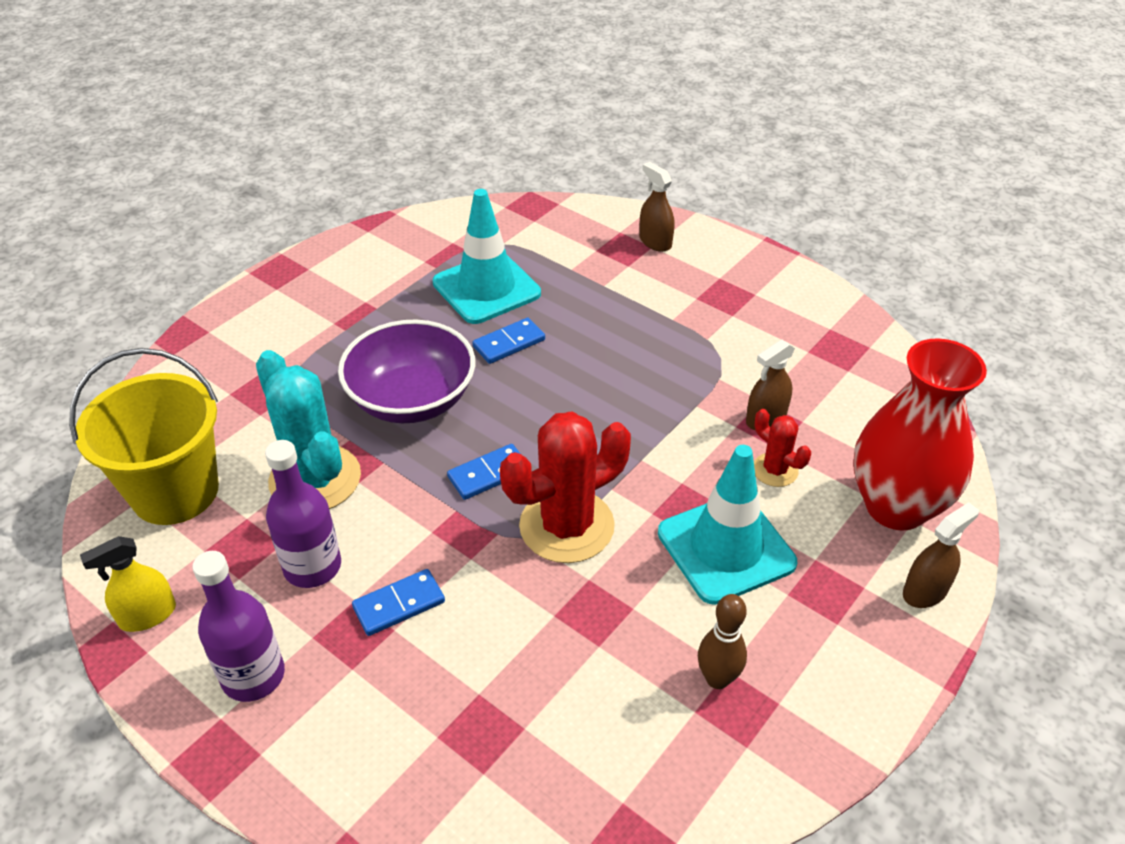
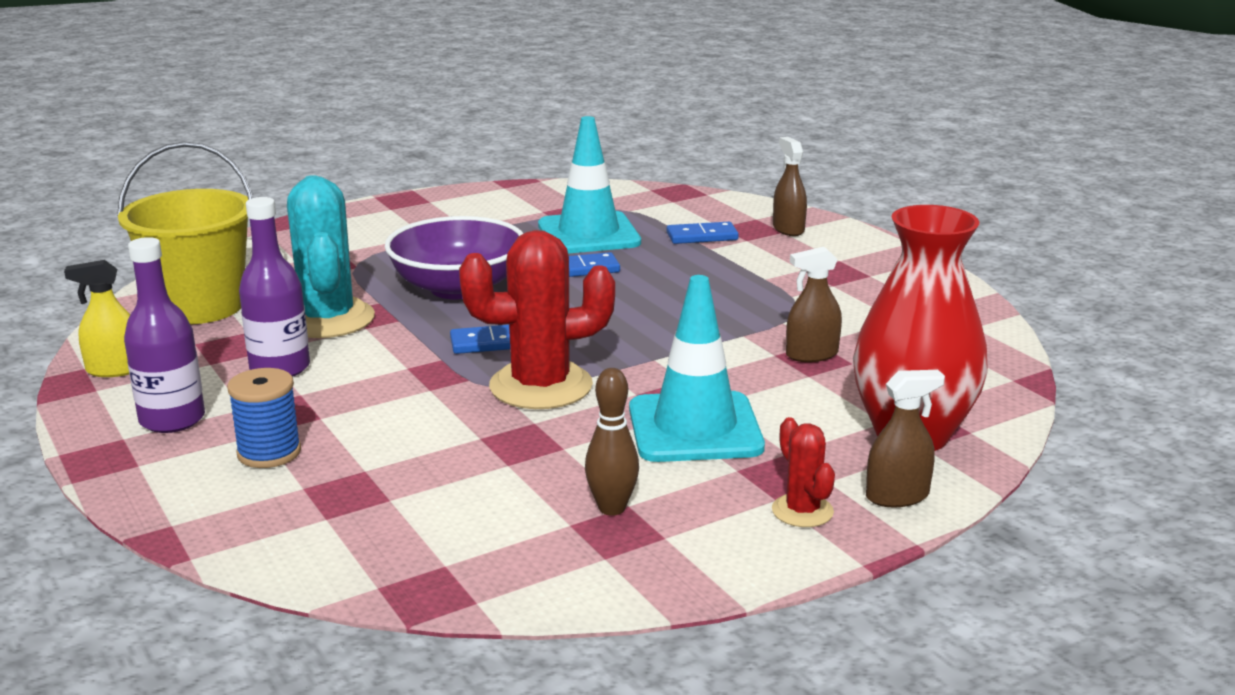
camera: 20 degrees right, 20 degrees down
blue domino [352,569,445,636] -> blue domino moved to [667,222,739,244]
red cactus [754,409,811,487] -> red cactus moved to [772,417,835,527]
none -> blue spool [227,368,301,468]

